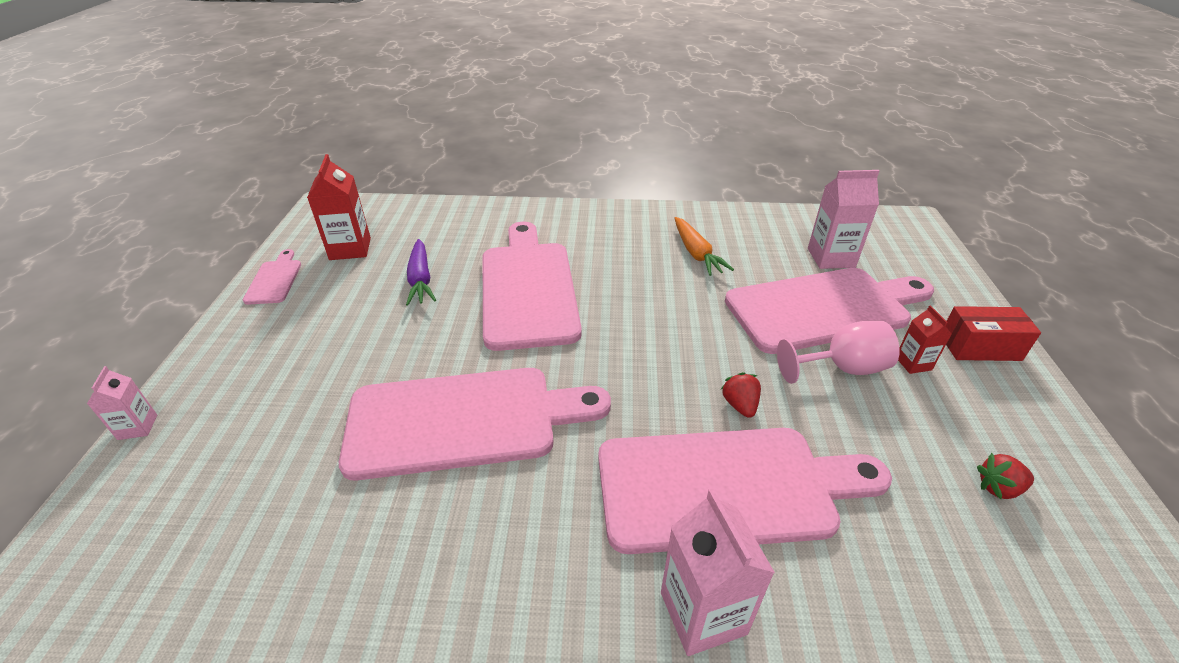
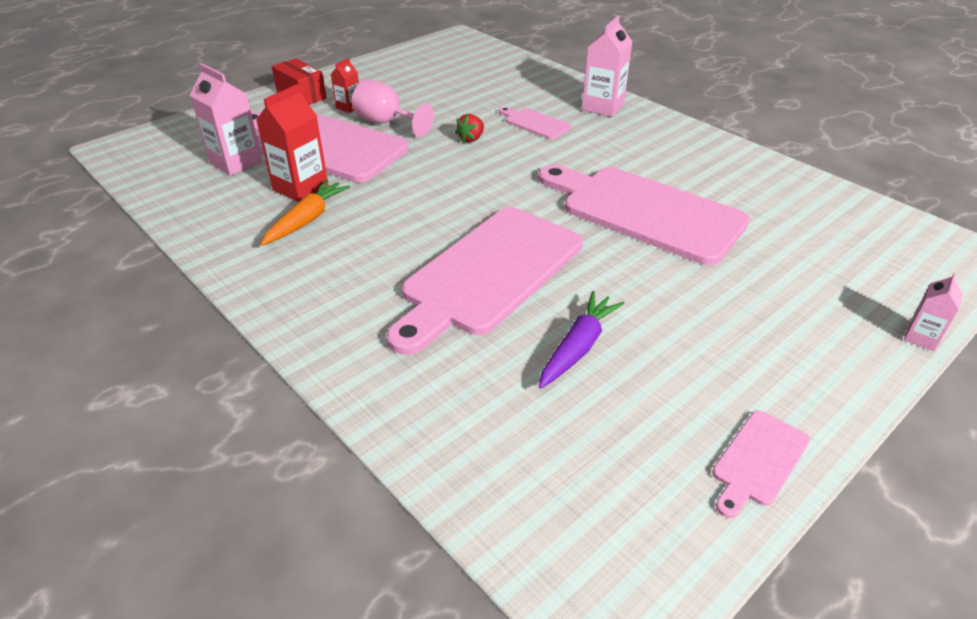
camera: 135 degrees left, 0 degrees up
red carton [307,154,371,260] -> red carton moved to [256,84,328,202]
pink cutting board [598,428,892,554] -> pink cutting board [499,107,571,139], size x0.44
red strawberry [977,453,1034,499] -> none

